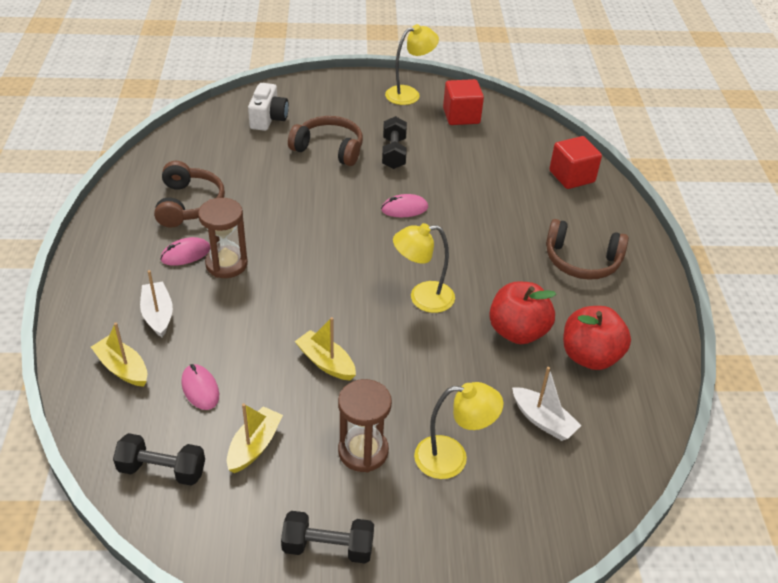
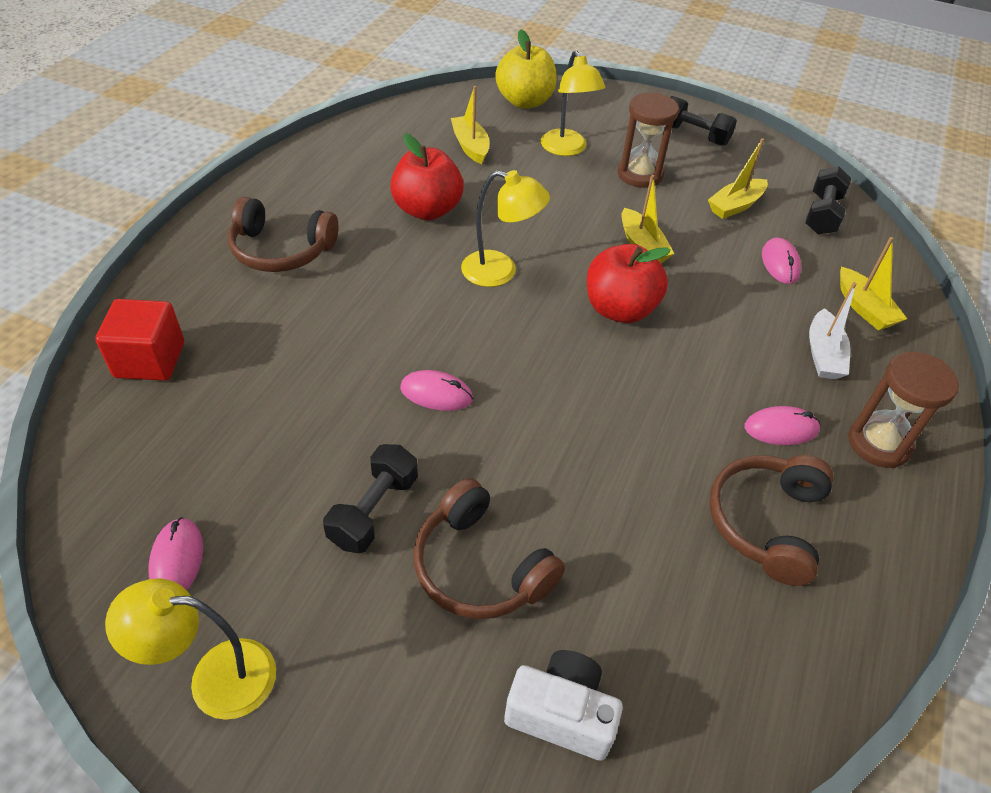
camera: 155 degrees left, 5 degrees up
black dumbbell [113,433,205,486] -> black dumbbell turned 75 degrees clockwise [805,166,851,235]
brown hourglass [198,198,248,278] -> brown hourglass moved to [848,352,959,468]
white camera [248,83,289,131] -> white camera turned 75 degrees clockwise [504,650,623,761]
yellow lamp [414,382,503,479] -> yellow lamp turned 135 degrees counterclockwise [541,50,605,156]
red cube [443,79,484,125] -> pink mouse [148,517,203,590]
white boat [512,367,582,441] -> yellow boat [451,86,489,164]
brown headphones [546,219,629,280] -> brown headphones turned 150 degrees clockwise [228,197,338,272]
red apple [563,306,631,370] -> red apple moved to [587,244,671,323]
none -> yellow apple [495,30,557,109]

